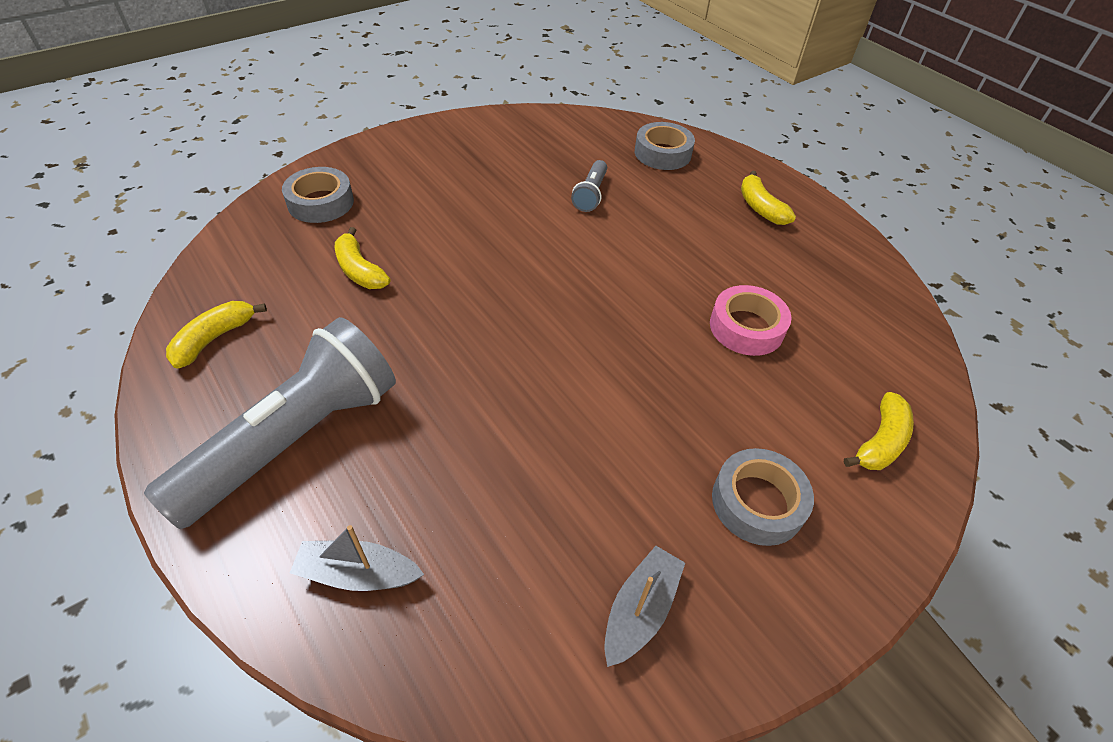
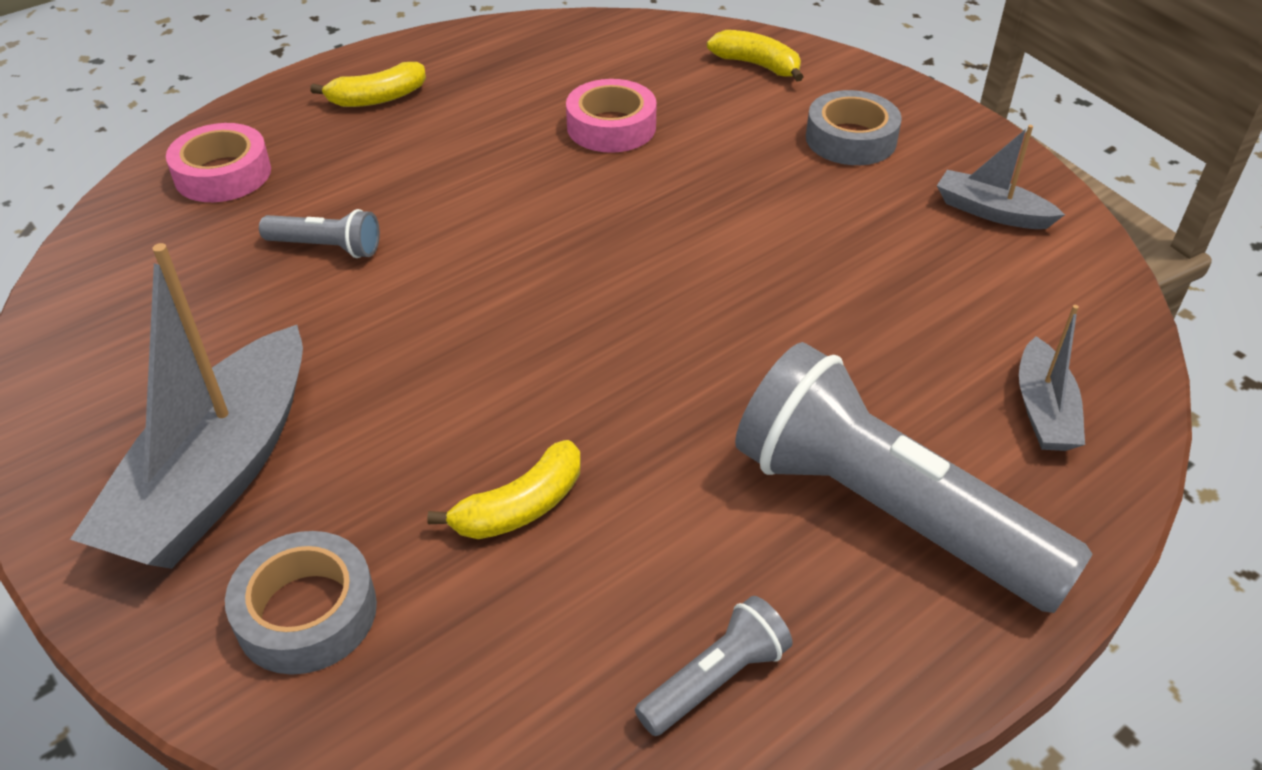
camera: 90 degrees left, 5 degrees down
yellow banana [166,301,267,369] -> grey flashlight [635,596,793,736]
grey tape [635,122,695,170] -> pink tape [166,123,271,202]
none -> grey boat [70,243,303,569]

